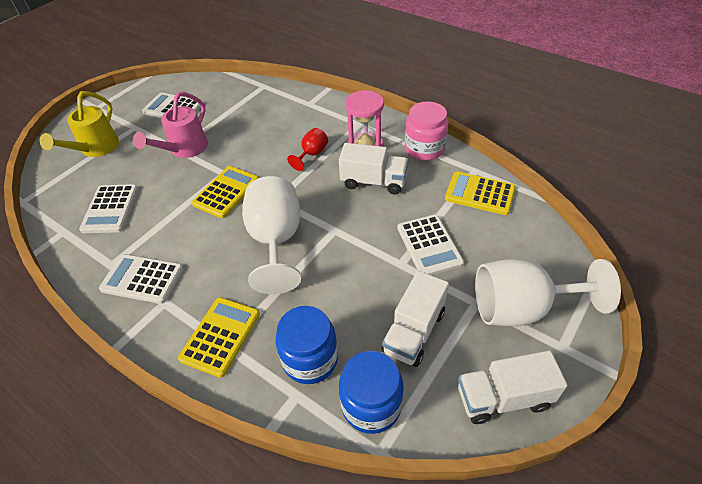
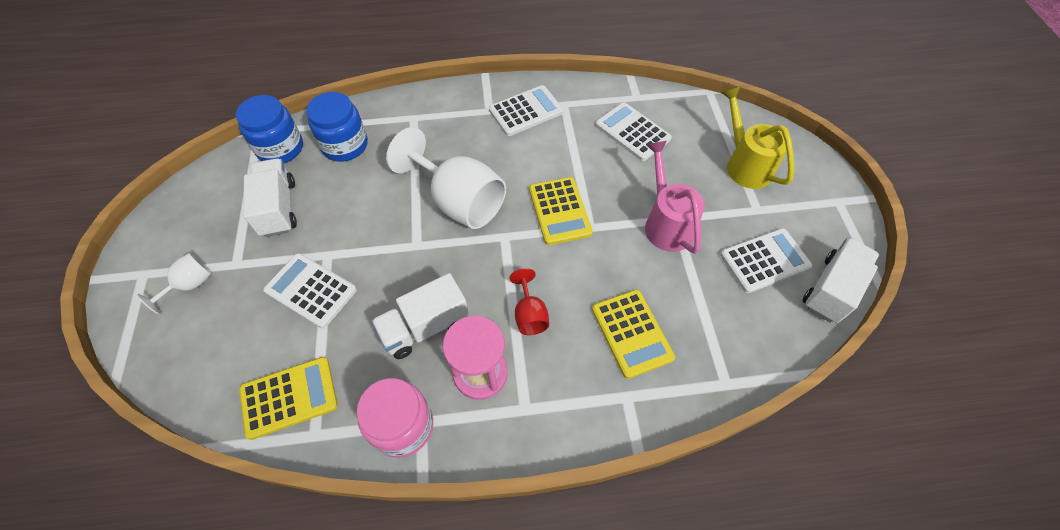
camera: 135 degrees right, 10 degrees up
yellow calculator [178,297,260,378] -> yellow calculator moved to [592,289,675,379]
white truck [458,351,568,424] -> white truck moved to [803,238,879,323]
white goblet [475,259,621,326] -> white goblet [137,253,211,314], size x0.48

